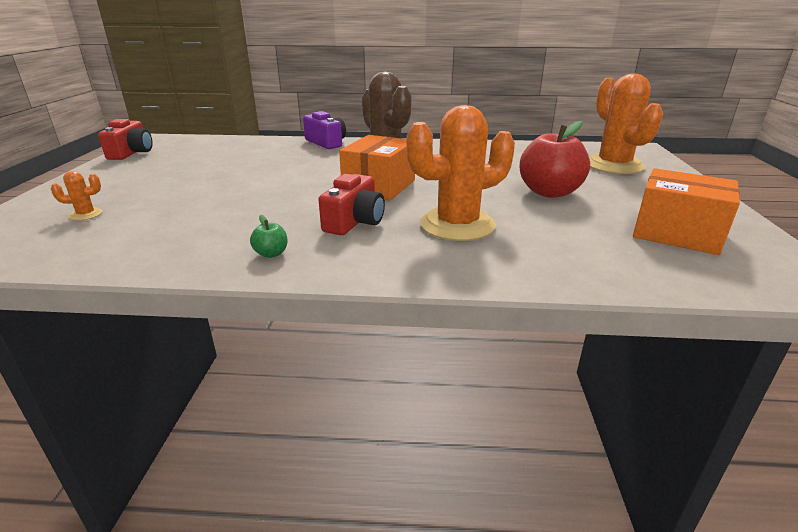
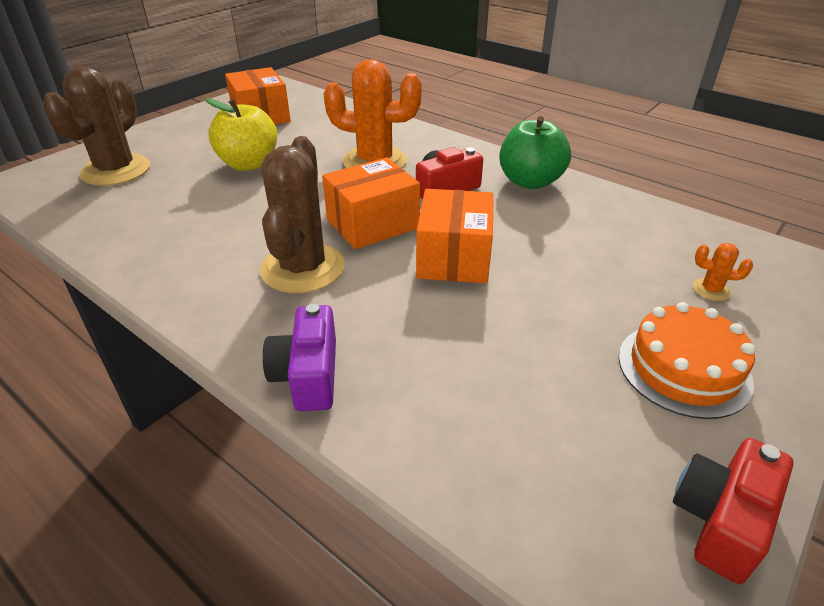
camera: 145 degrees left, 10 degrees up
green apple [250,215,287,258] -> green apple [499,116,571,189], size x2.37
red apple [520,121,590,198] -> yellow apple [205,98,277,171]
orange cactus [589,73,663,174] -> brown cactus [43,66,150,186]
none -> orange box [416,189,494,283]
none -> orange cake [619,302,756,419]

